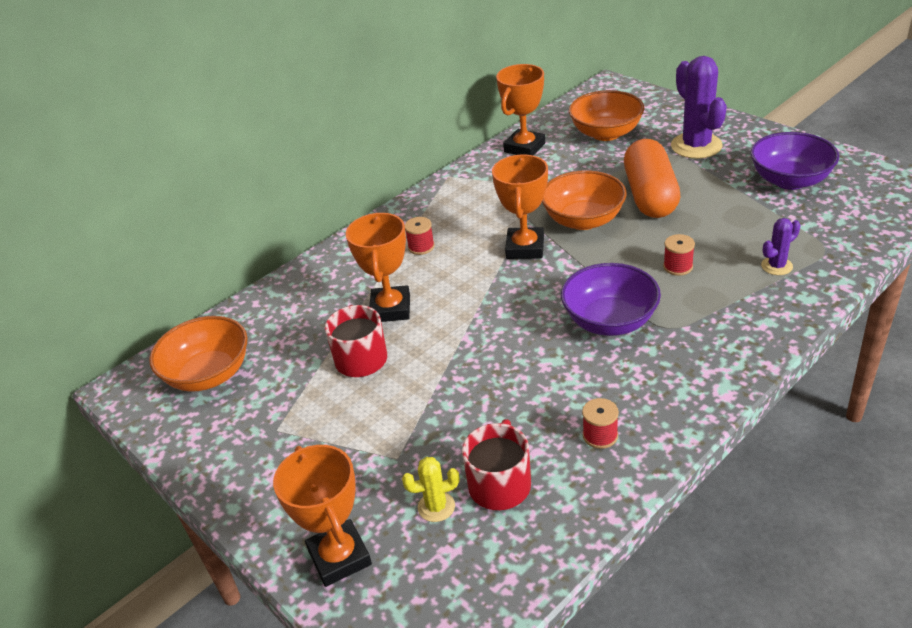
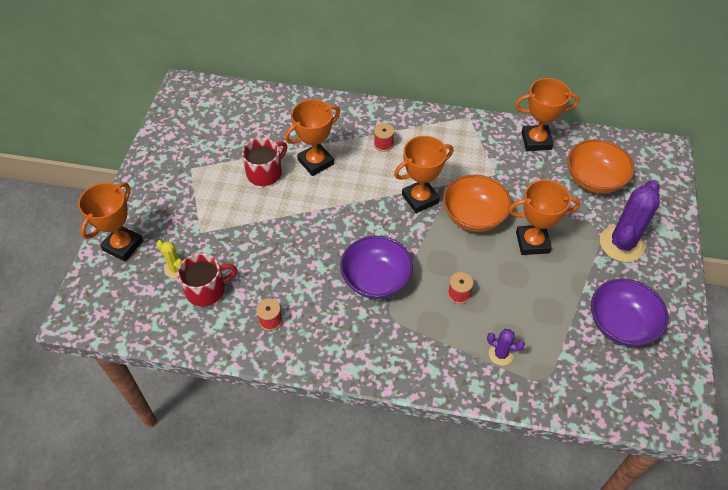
camera: 50 degrees right, 15 degrees up
orange bowl [149,316,248,392] -> none
orange capsule [624,139,680,218] -> orange trophy [509,180,580,255]

